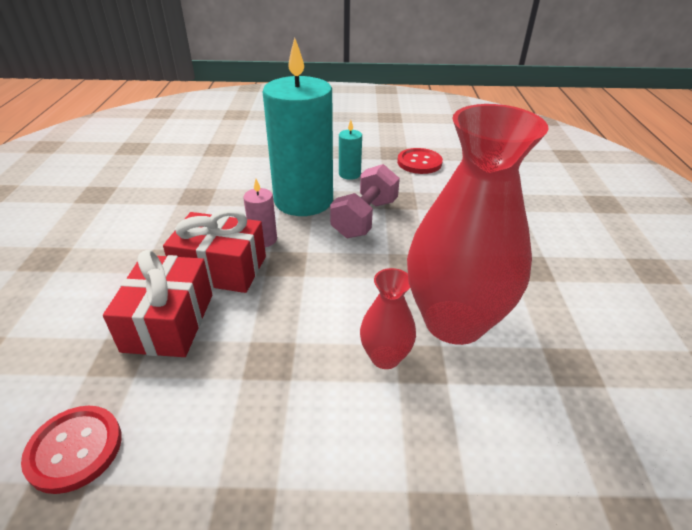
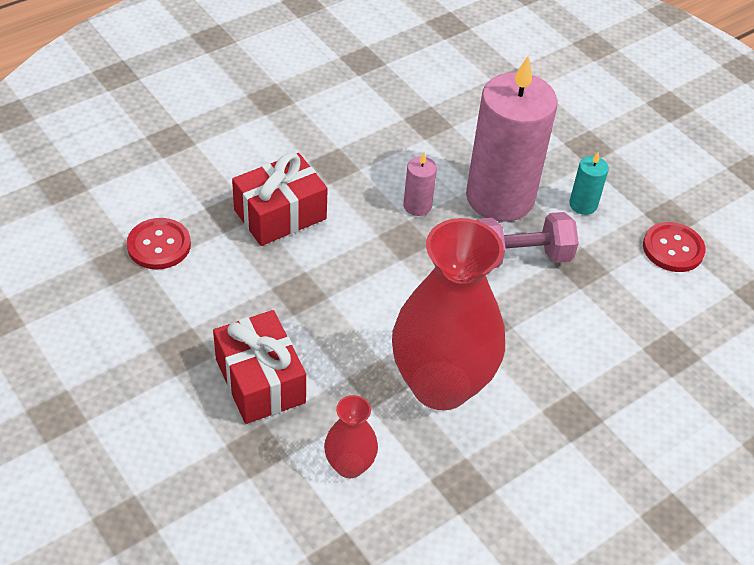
camera: 50 degrees right, 10 degrees up
red gift [163,209,266,293] -> red gift moved to [213,310,306,424]
turquoise candle [263,37,333,216] -> pink candle [466,56,558,222]
red vase [360,268,416,369] -> red vase moved to [324,395,378,478]

